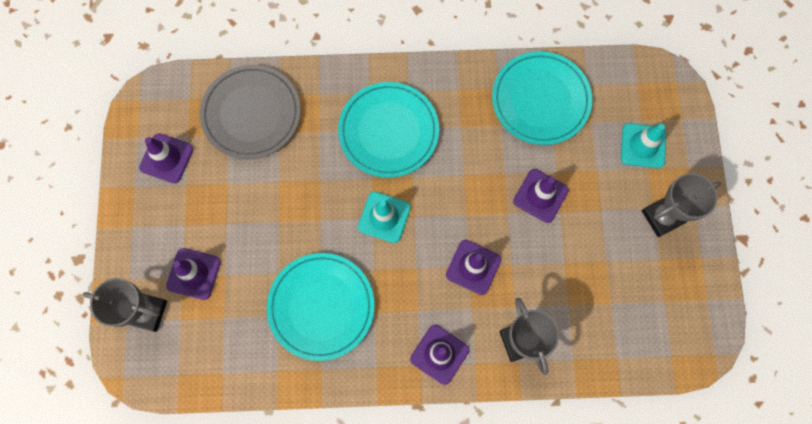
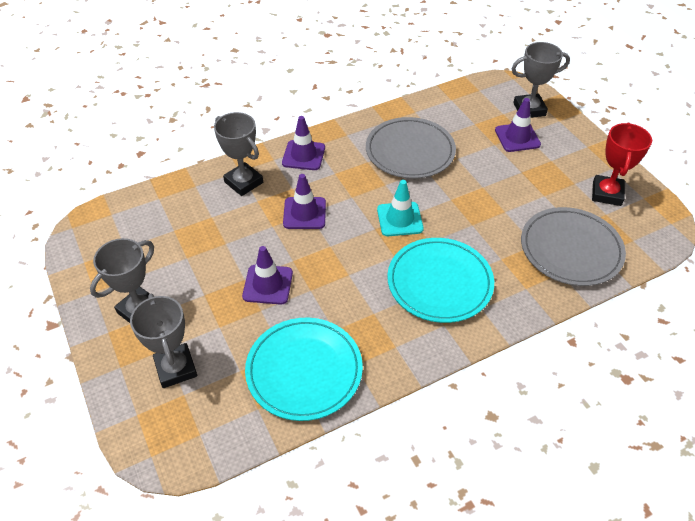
camera: 155 degrees right, 25 degrees down
purple traffic cone [139,133,193,183] -> red trophy [592,123,652,206]
turquoise plate [267,253,374,361] -> grey plate [366,117,456,179]
turquoise traffic cone [621,123,666,168] -> grey trophy [130,294,197,388]

